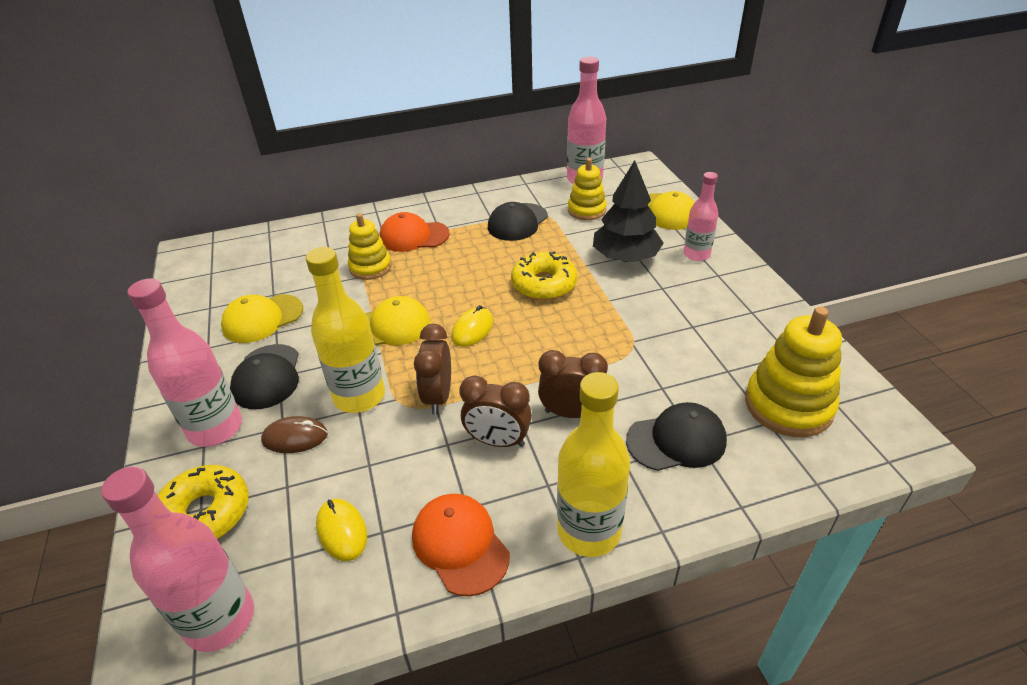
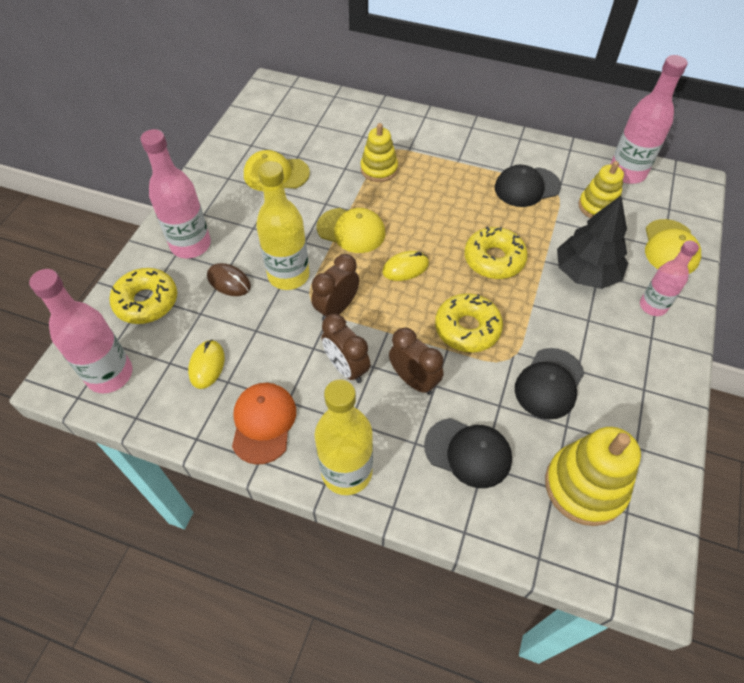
camera: 35 degrees right, 15 degrees up
black cap [230,344,299,409] -> black cap moved to [515,348,584,420]
orange cap [380,212,450,252] -> none
none -> yellow donut [435,293,503,353]

